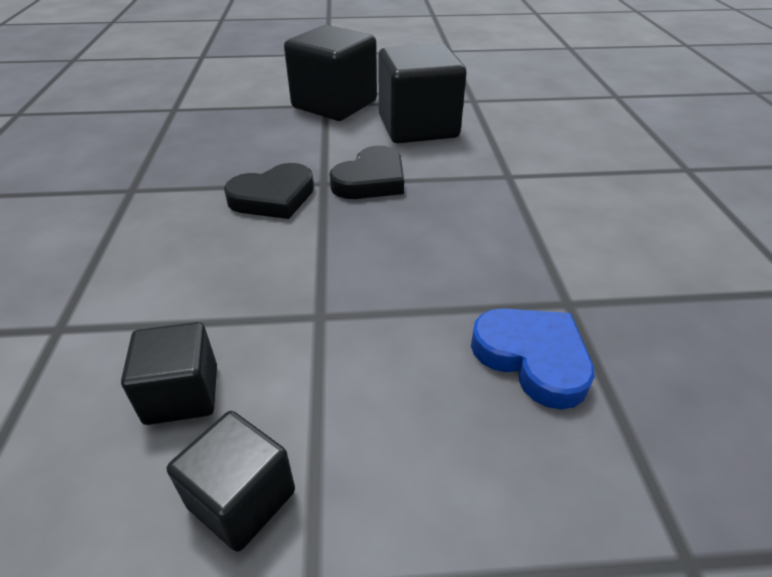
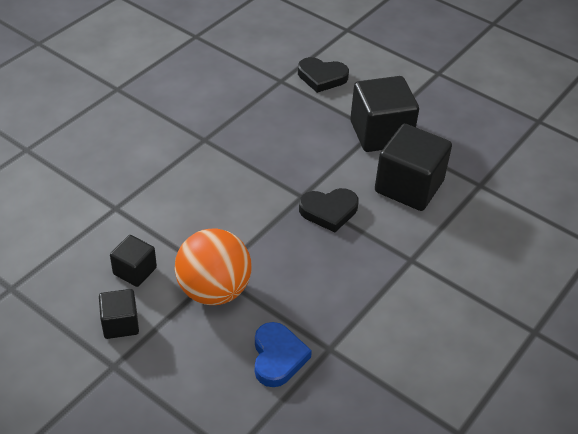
camera: 40 degrees right, 5 degrees up
black heart [224,163,314,219] -> black heart moved to [298,57,349,93]
none -> orange ball [175,229,252,305]

